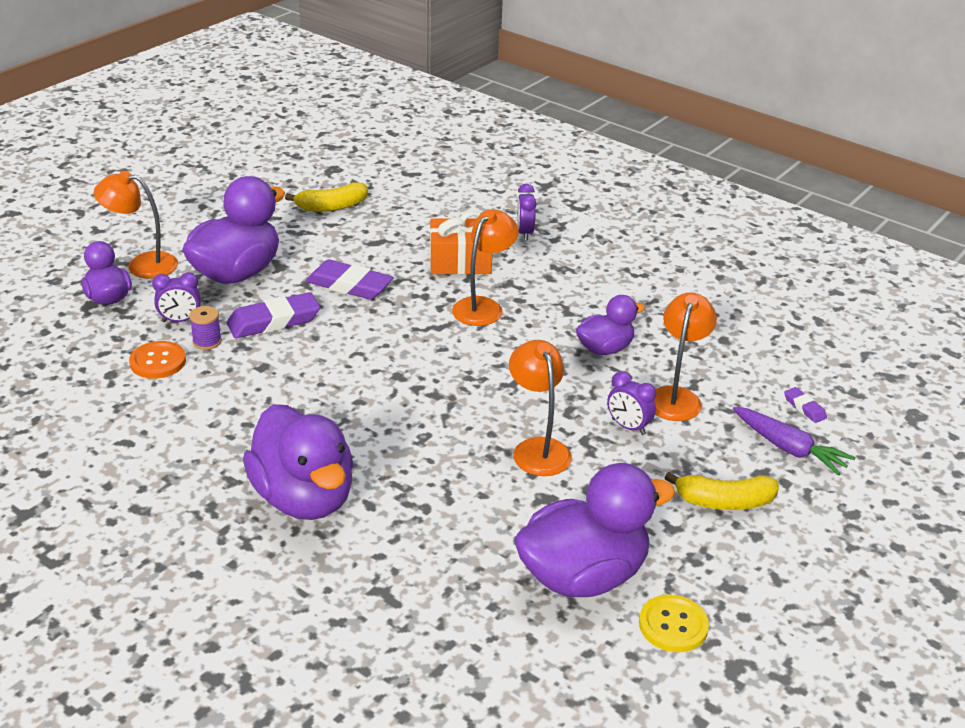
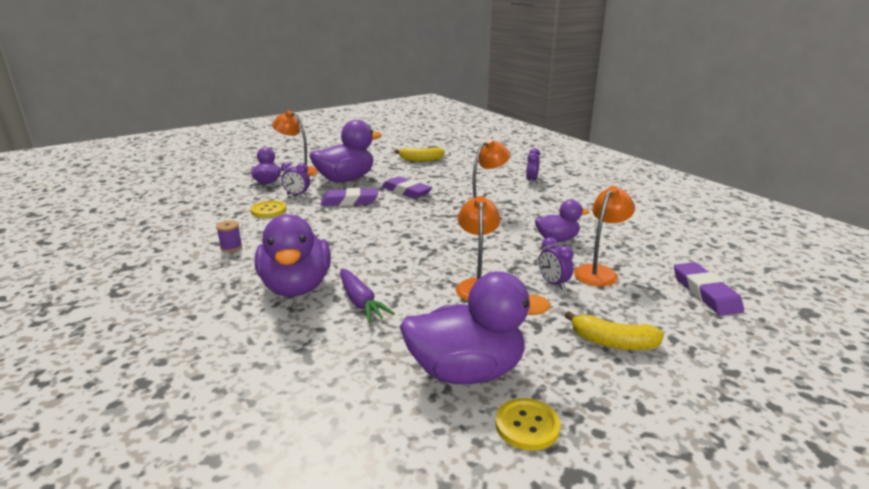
camera: 20 degrees right, 10 degrees down
orange button [129,341,186,379] -> yellow button [250,201,286,218]
purple spool [189,306,222,350] -> purple spool moved to [216,220,242,252]
orange gift [430,211,492,274] -> none
purple carrot [733,407,855,476] -> purple carrot moved to [340,269,395,323]
purple eraser [784,387,827,423] -> purple eraser [674,262,744,316], size x2.03

